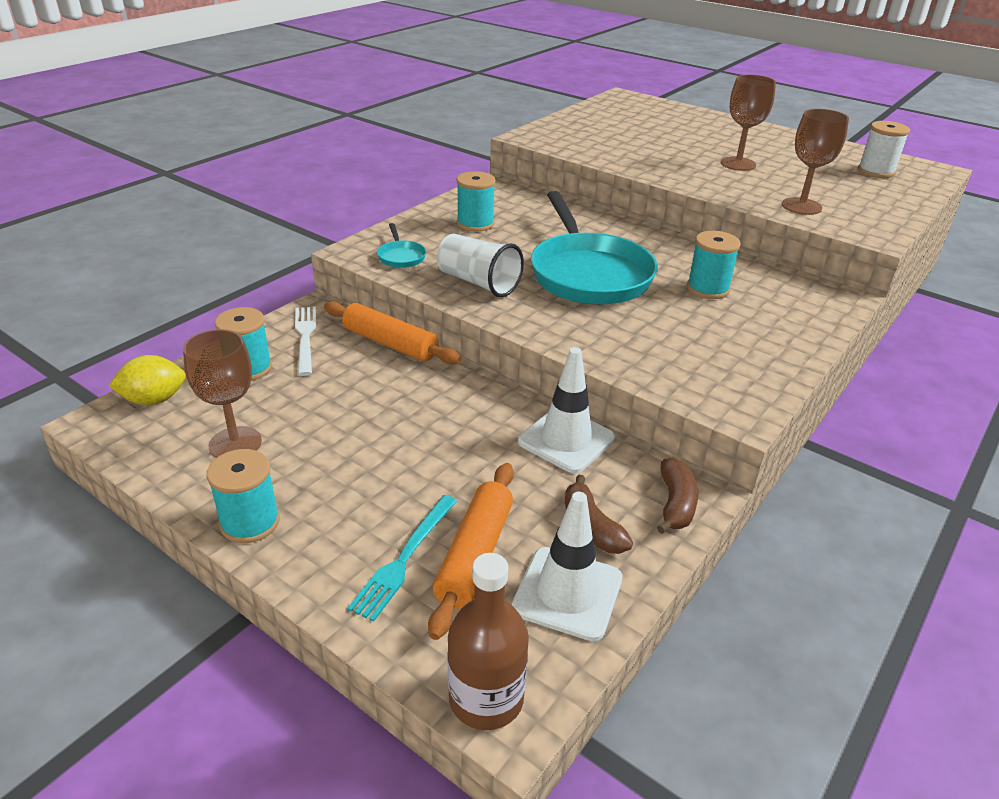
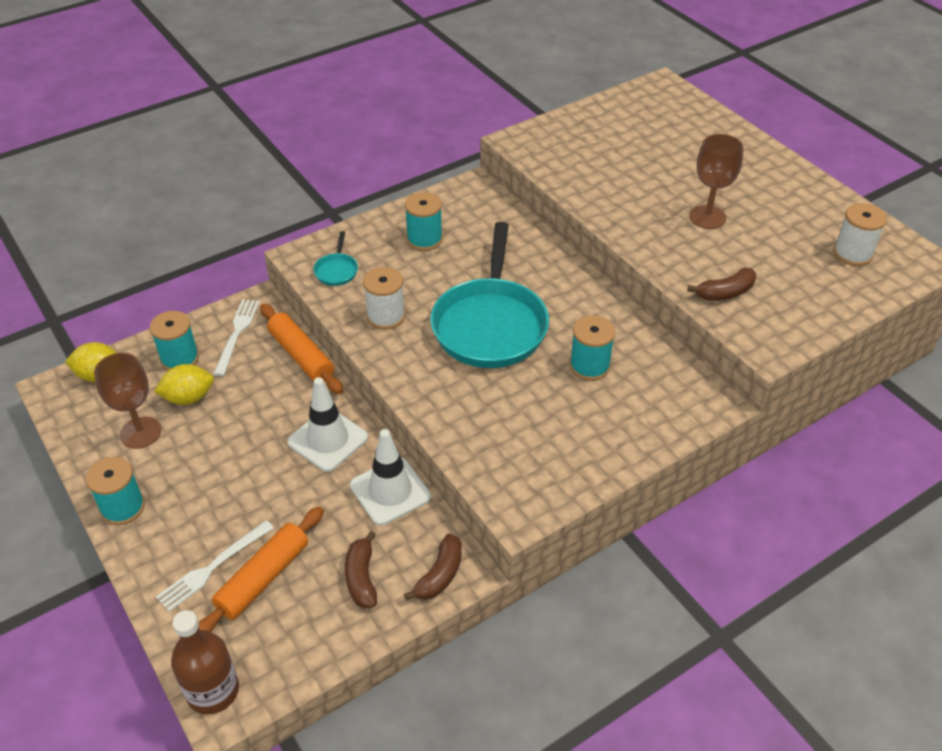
camera: 20 degrees right, 10 degrees up
turquoise fork [347,495,457,622] -> white fork [156,520,274,612]
white cup [437,233,524,297] -> white spool [363,267,405,330]
white traffic cone [512,492,622,641] -> white traffic cone moved to [287,377,368,472]
brown goblet [782,109,849,215] -> brown banana [687,267,756,301]
none -> yellow lemon [154,364,214,405]

